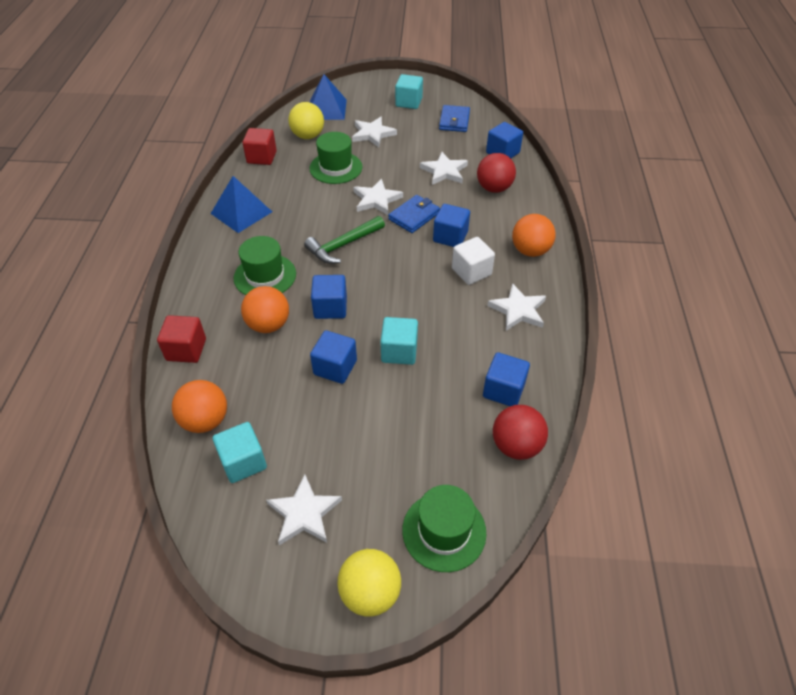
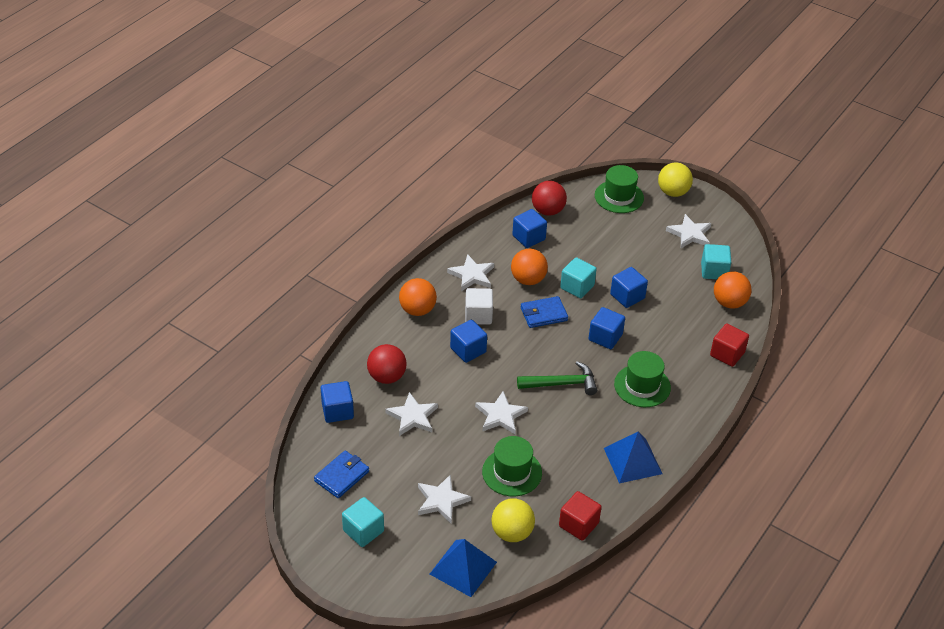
camera: 150 degrees left, 5 degrees down
orange ball [241,286,289,333] -> orange ball moved to [511,249,548,285]
blue wallet [388,195,440,233] -> blue wallet moved to [521,296,568,328]

